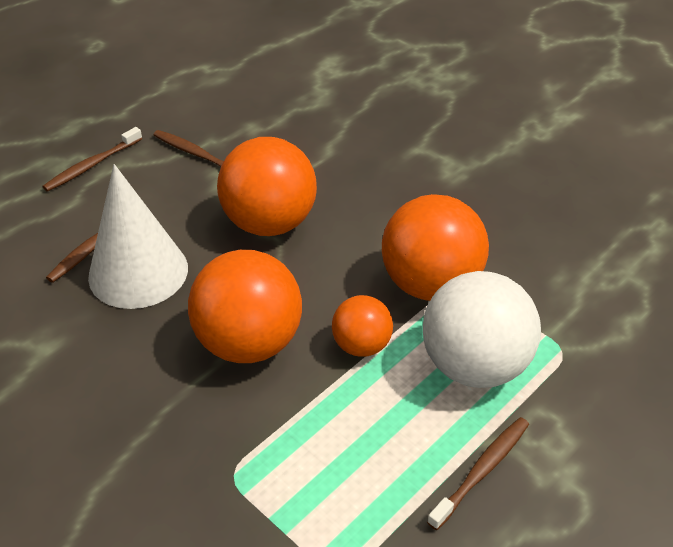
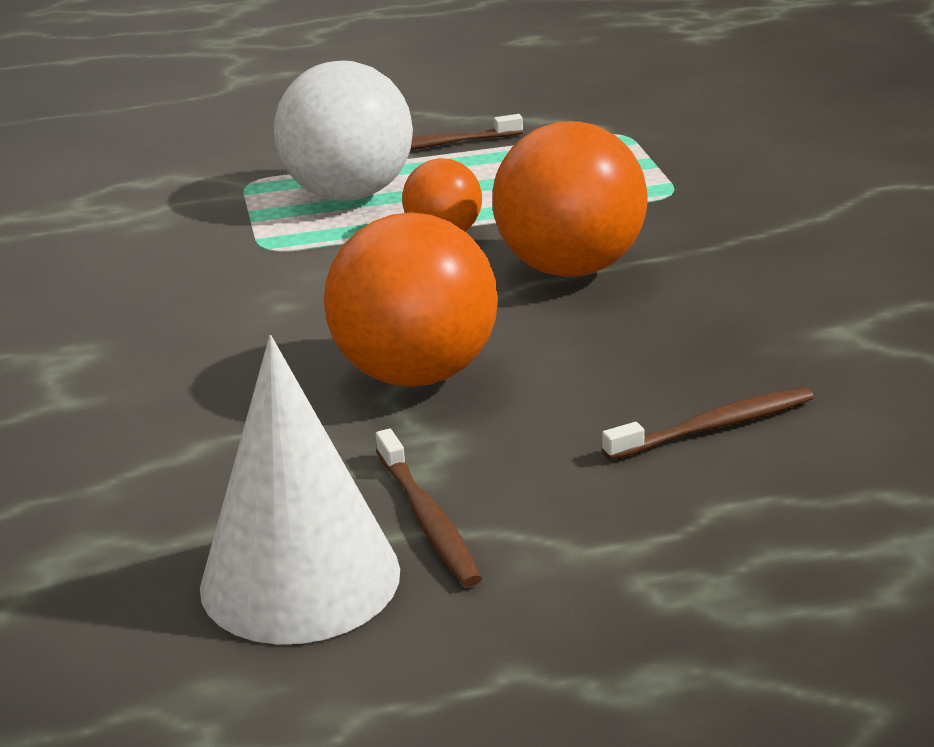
camera: 145 degrees left, 15 degrees down
brown toothbrush [42,127,142,192] -> none
white cone [88,164,188,309] -> white cone moved to [200,335,400,644]
orange ball [382,194,489,301] -> none

